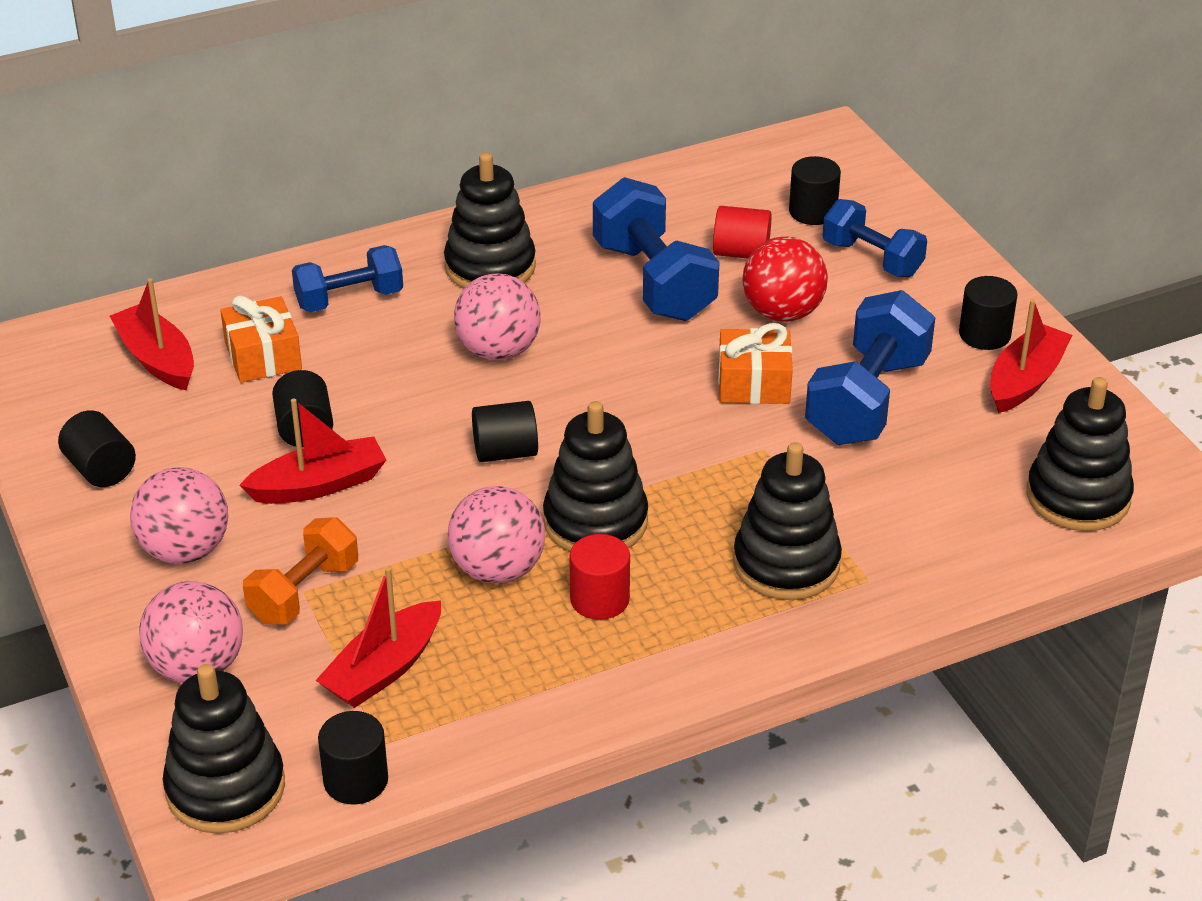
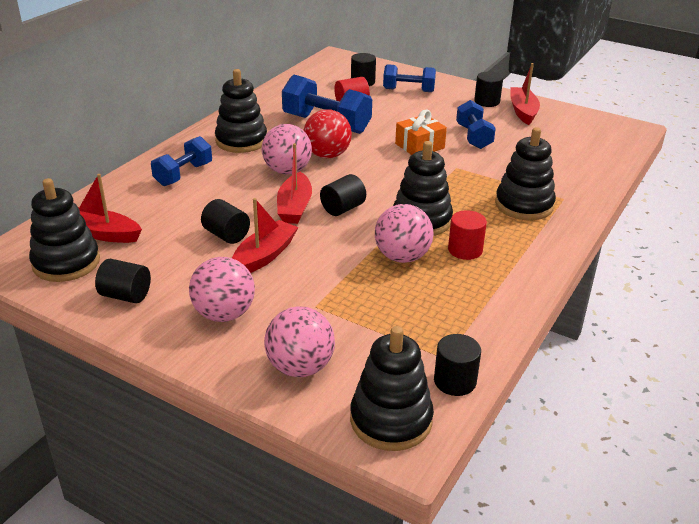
camera: 35 degrees left, 5 degrees down
orange gift [220,295,302,383] -> none
orange dumbbell [243,517,358,624] -> none
red boat [316,567,441,708] -> red boat moved to [277,143,312,224]
red ball [742,236,828,322] -> red ball moved to [304,109,352,158]
blue dumbbell [805,290,935,445] -> blue dumbbell [456,100,496,149], size x0.64
black stacking toy [1026,377,1134,531] -> black stacking toy moved to [29,178,100,282]

